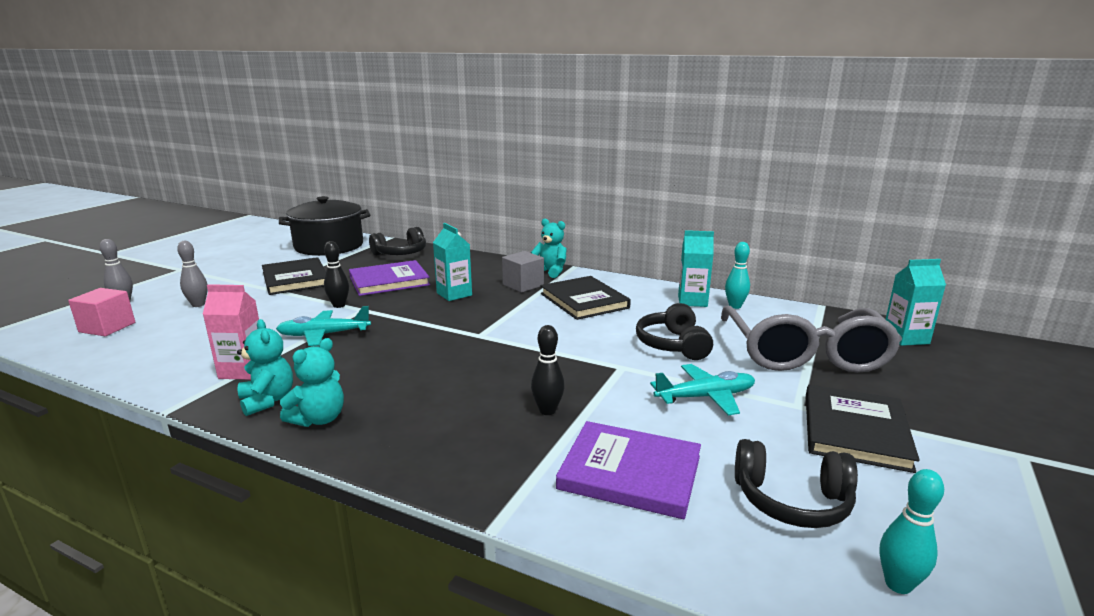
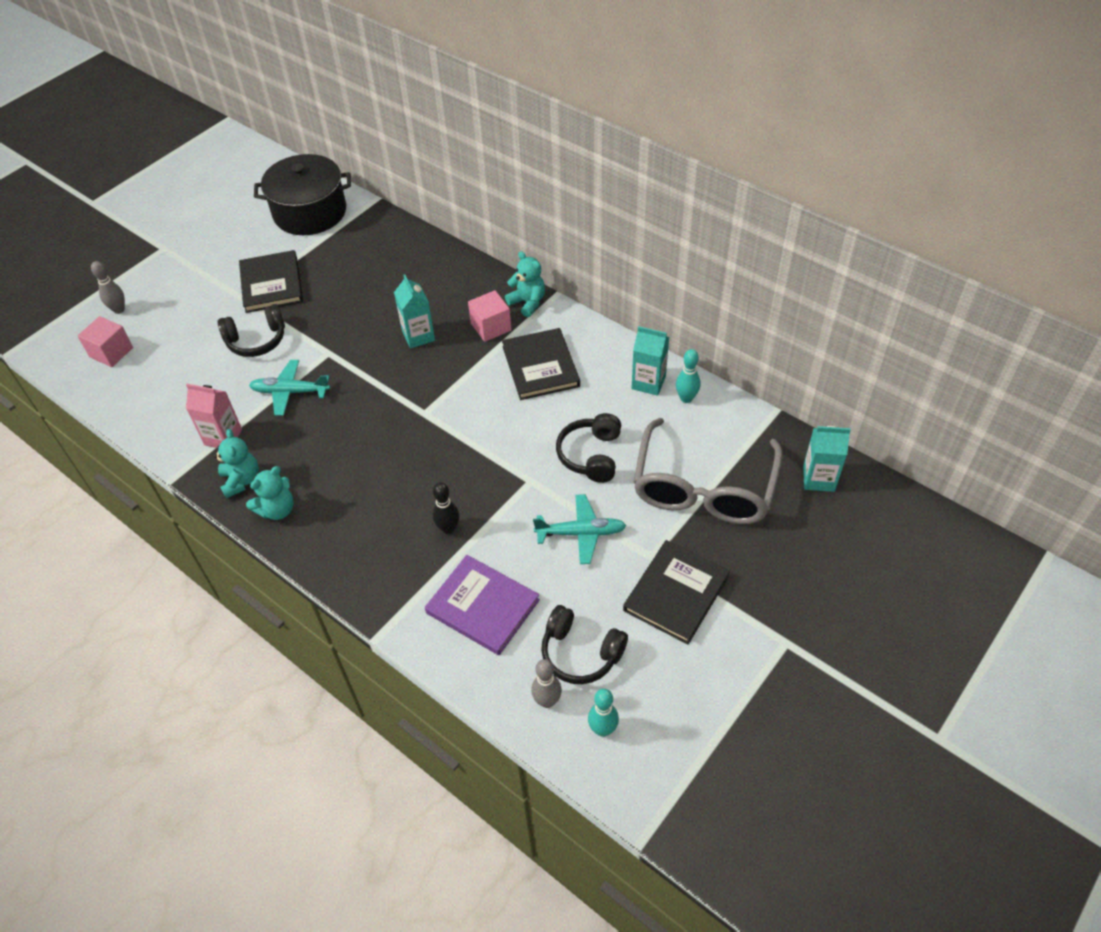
camera: 15 degrees right, 30 degrees up
grey bowling pin [177,241,208,307] -> grey bowling pin moved to [531,659,562,708]
black bowling pin [324,241,349,308] -> none
purple book [349,260,430,296] -> none
black headphones [369,227,426,256] -> black headphones moved to [218,304,285,357]
grey cube [502,251,544,293] -> pink cube [468,290,512,342]

